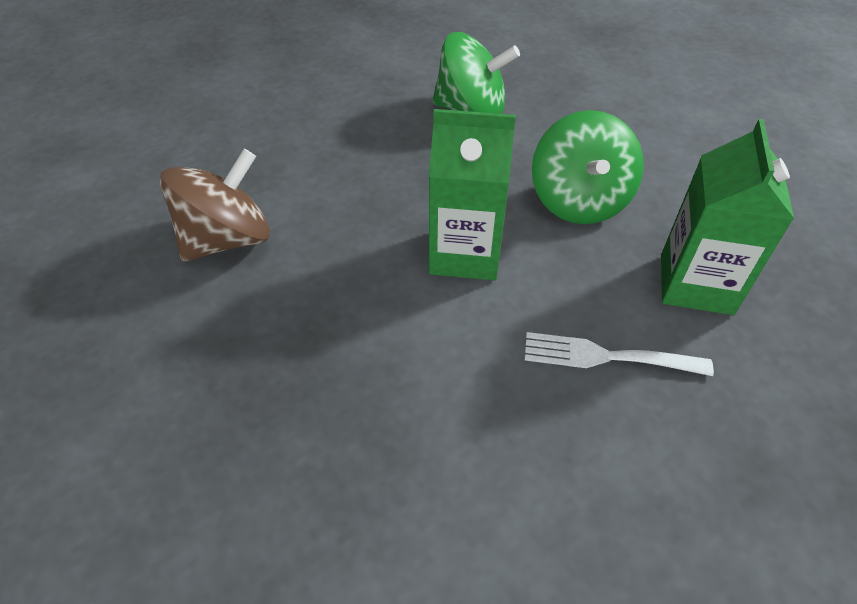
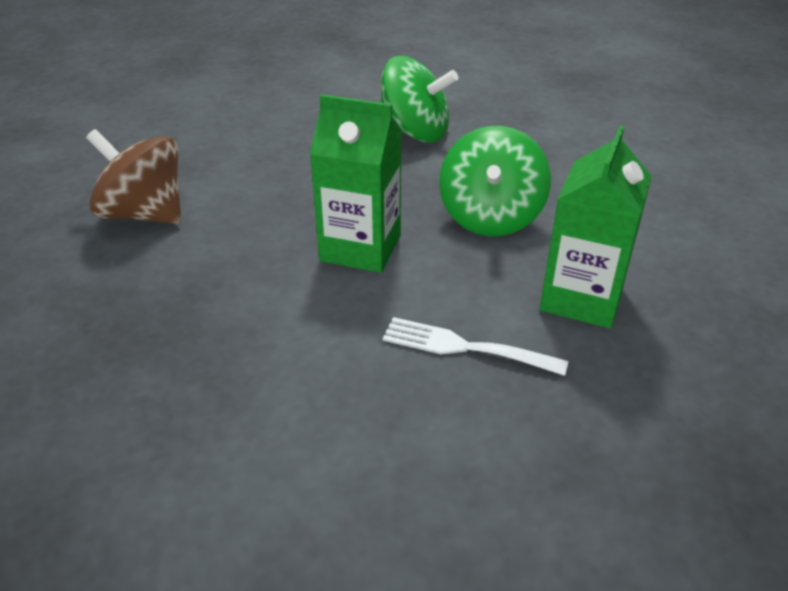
camera: 10 degrees right, 10 degrees down
brown spinning top [159,149,270,261] -> brown spinning top turned 120 degrees counterclockwise [86,129,181,224]

